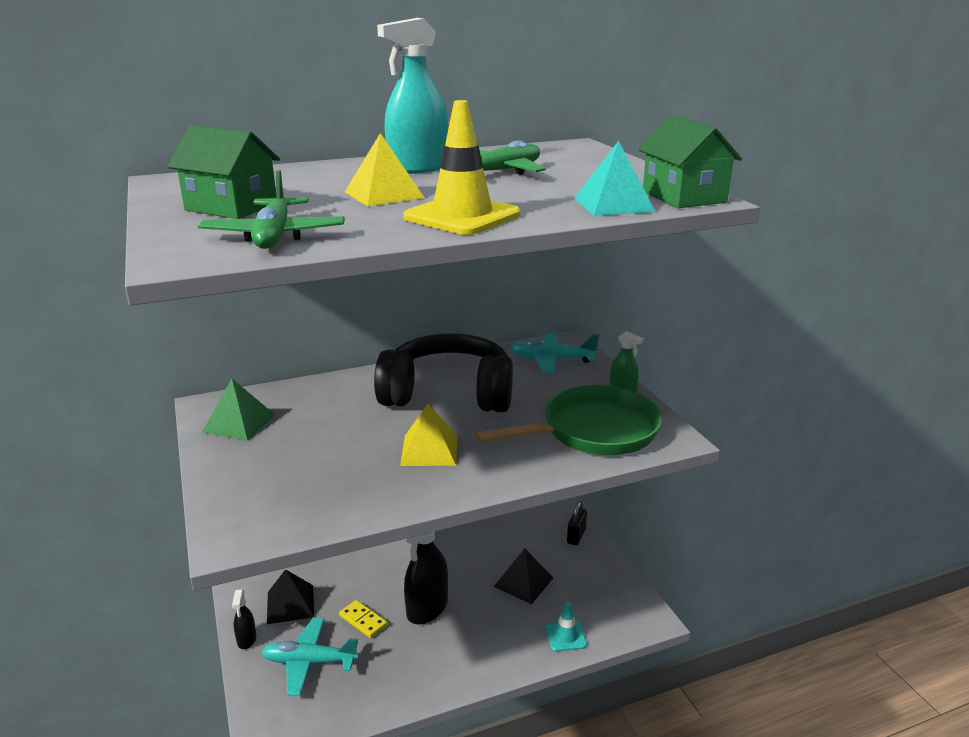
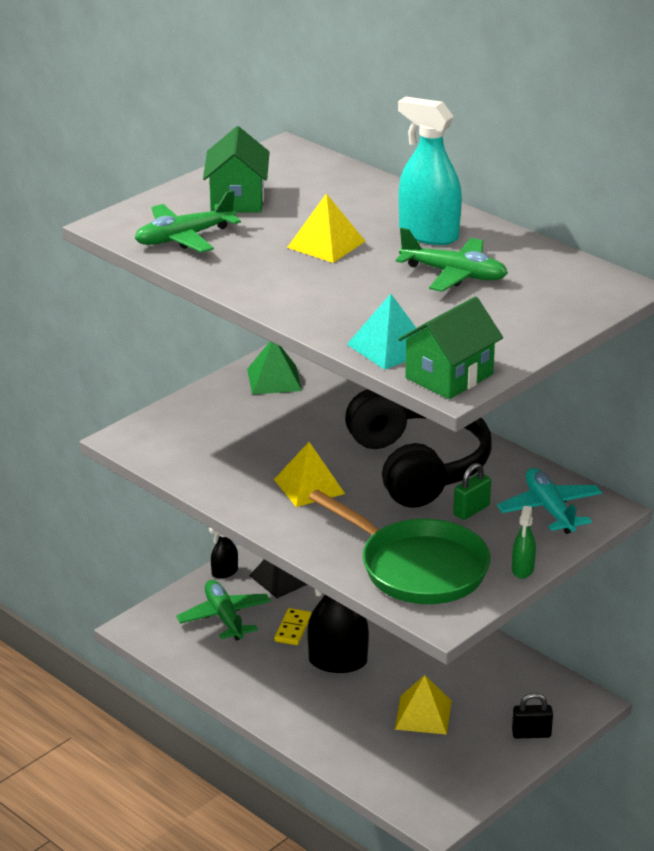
camera: 65 degrees right, 5 degrees up
turquoise plane [261,618,359,696] -> green plane [176,580,271,641]
yellow traffic cone [403,100,520,235] -> none
black pyramid [494,548,553,604] -> yellow pyramid [395,675,452,735]
turquoise traffic cone [546,602,587,652] -> none
none -> green padlock [453,463,491,520]

